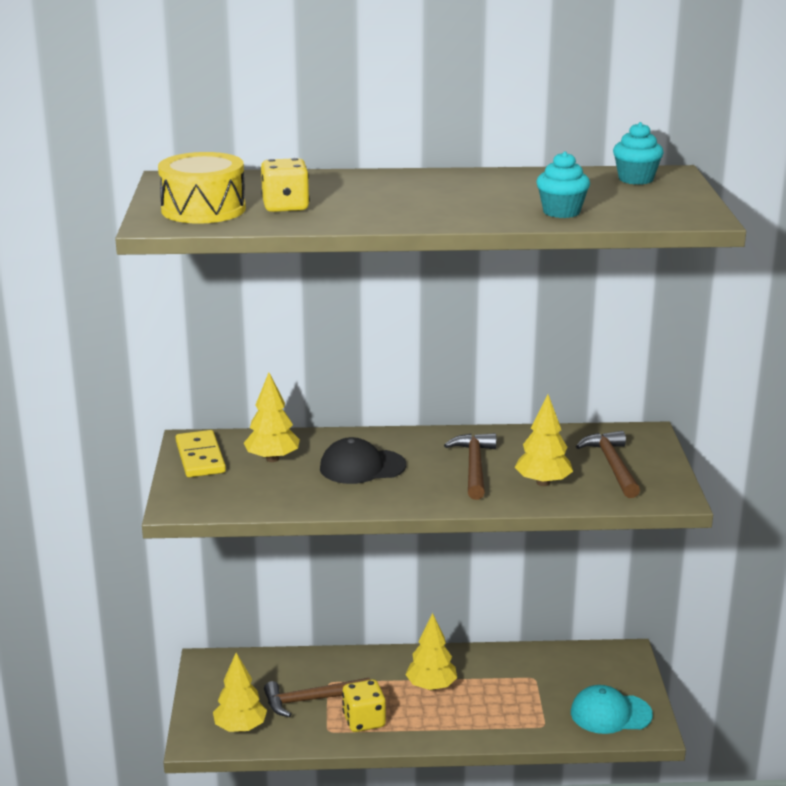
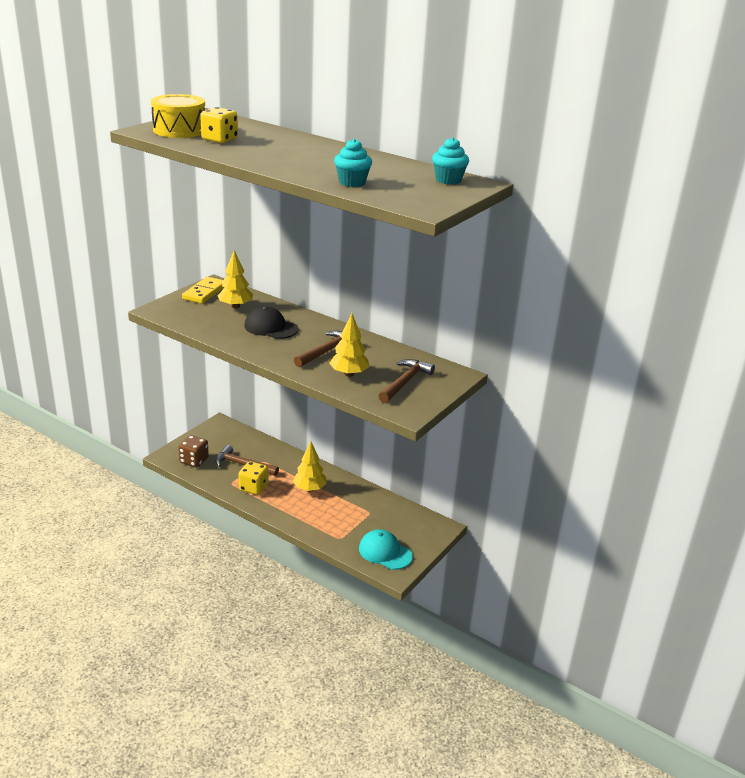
camera: 35 degrees right, 5 degrees up
yellow tree [213,653,267,732] -> brown dice [178,435,209,467]

